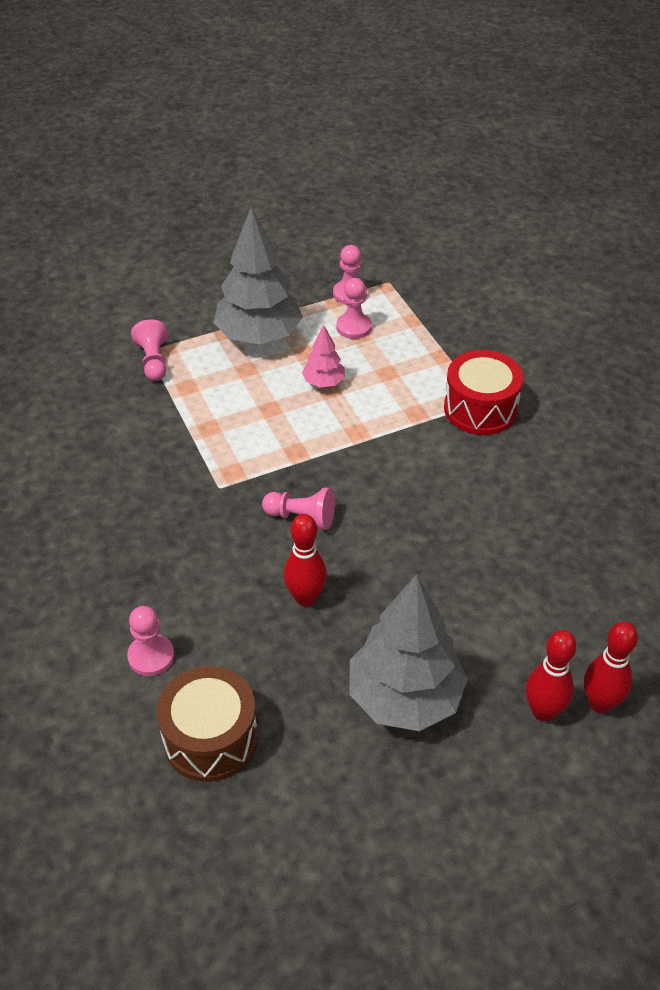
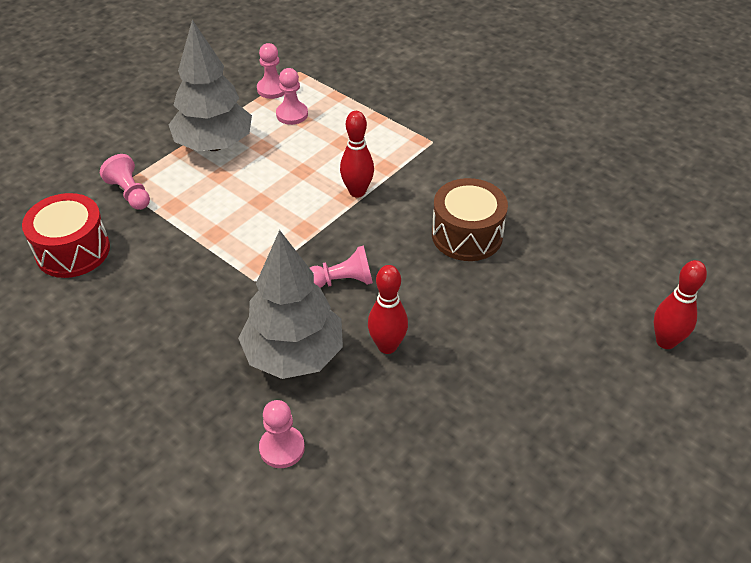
camera: 25 degrees left, 0 degrees up
brown drum [157,666,258,782] -> brown drum moved to [432,178,508,261]
pink tree [302,325,345,387] -> none
grey tree [350,574,468,731] -> grey tree moved to [238,230,343,379]
red drum [444,350,524,435] -> red drum moved to [22,193,110,278]
red bowling pin [526,630,576,722] -> red bowling pin moved to [340,111,374,197]

